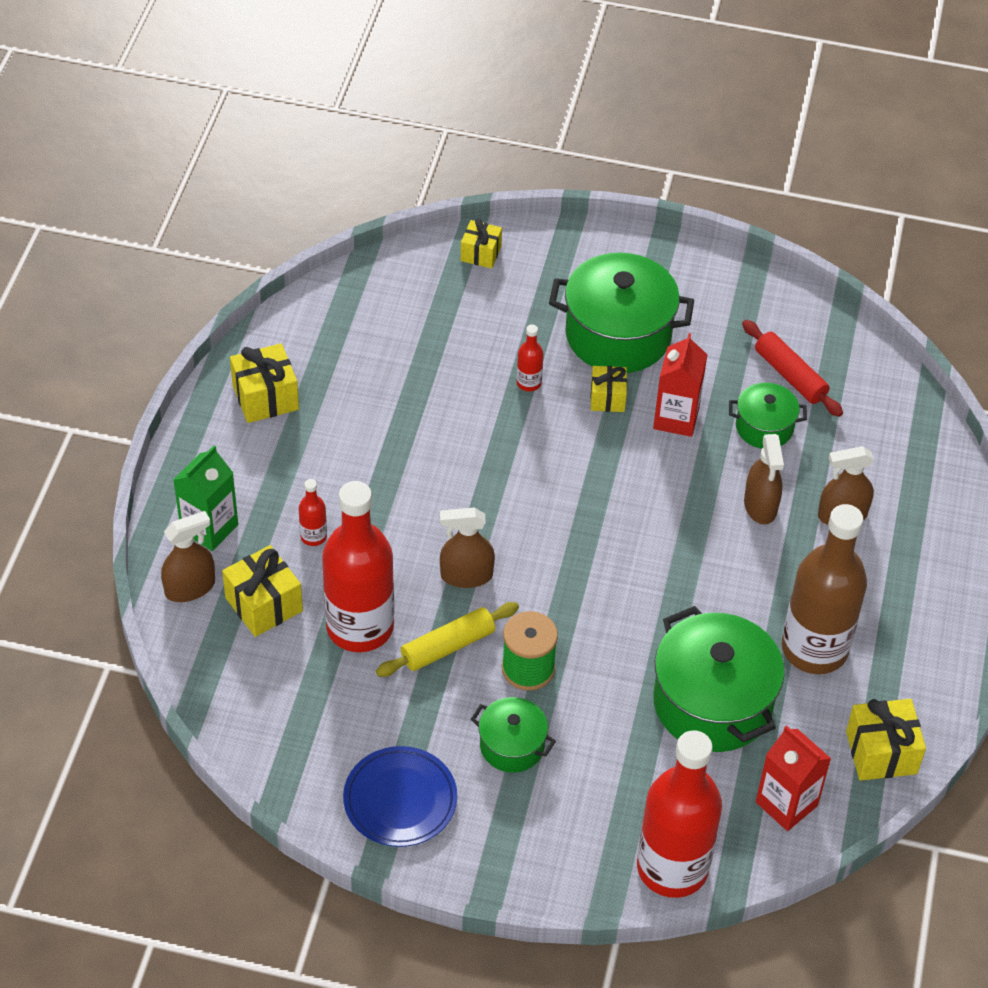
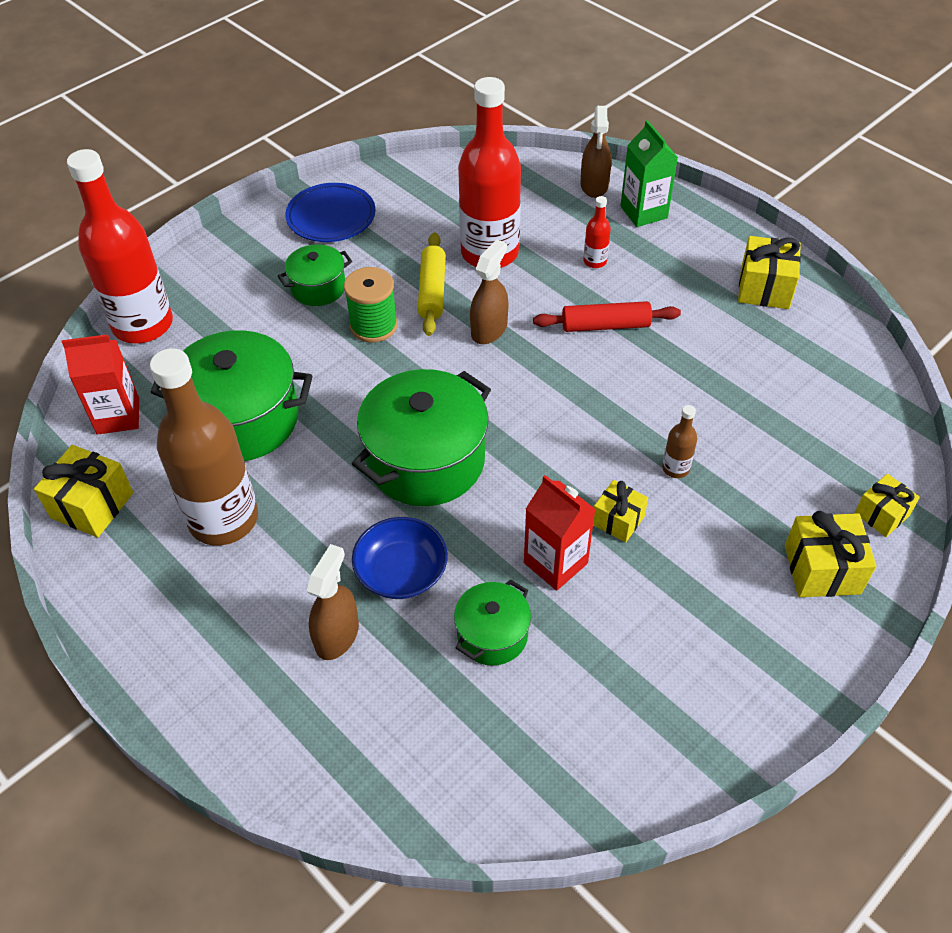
camera: 125 degrees right, 0 degrees up
yellow gift [222,545,303,637] -> yellow gift moved to [785,511,876,597]
red bottle [517,324,544,391] -> brown bottle [662,405,697,478]
green pot [549,252,694,373] -> green pot moved to [352,369,491,506]
red rolling pin [742,320,843,417] -> red rolling pin moved to [533,301,681,332]
brown spray bottle [744,434,784,524] -> blue bowl [352,517,448,599]

